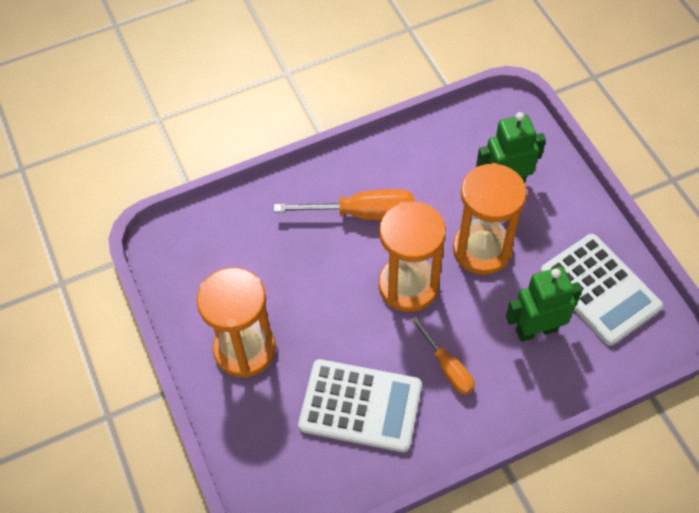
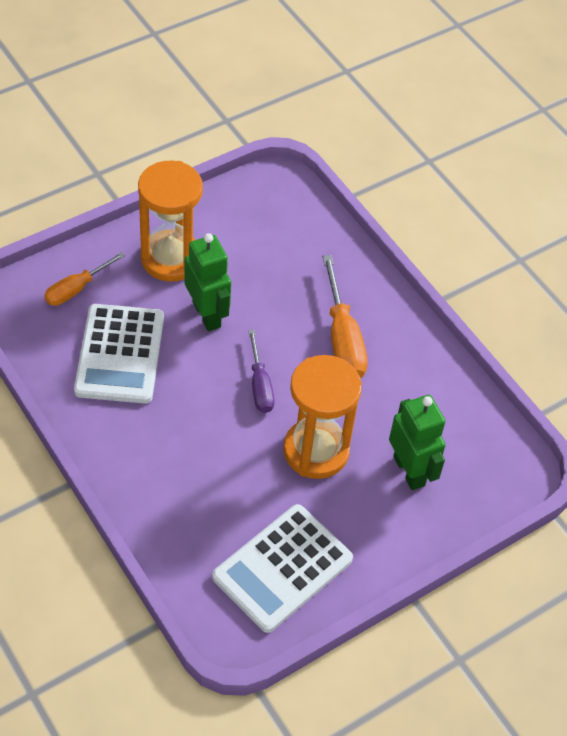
camera: 75 degrees right, 5 degrees down
orange hourglass [379,201,446,312] -> purple screwdriver [248,329,275,413]
orange screwdriver [411,316,475,395] -> orange screwdriver moved to [44,252,125,306]
green robot [506,267,582,342] -> green robot moved to [185,233,231,331]

